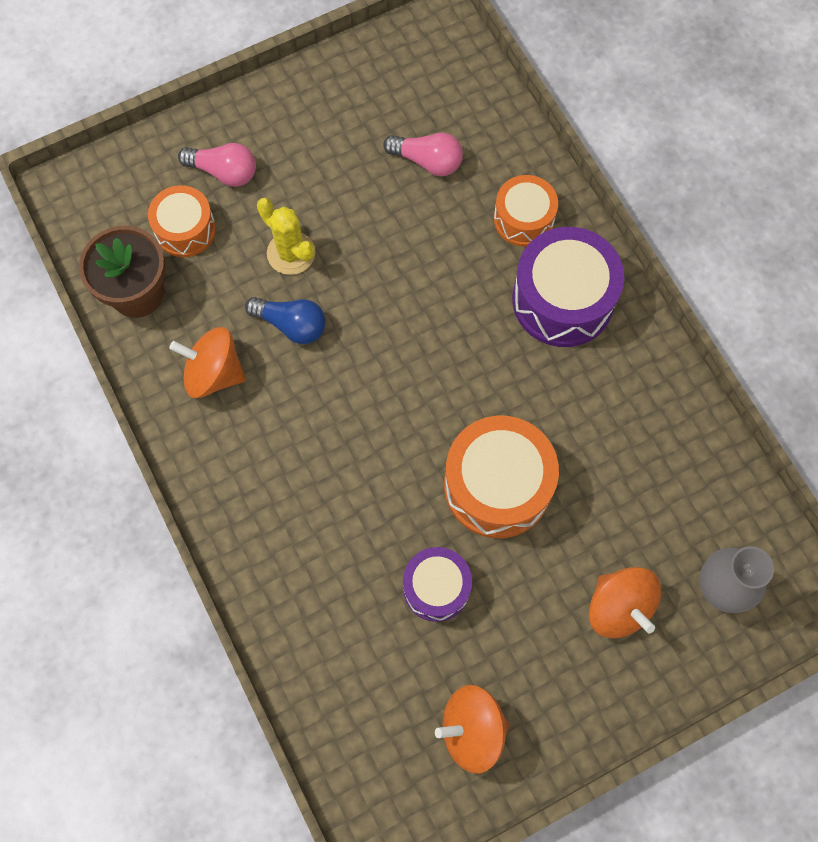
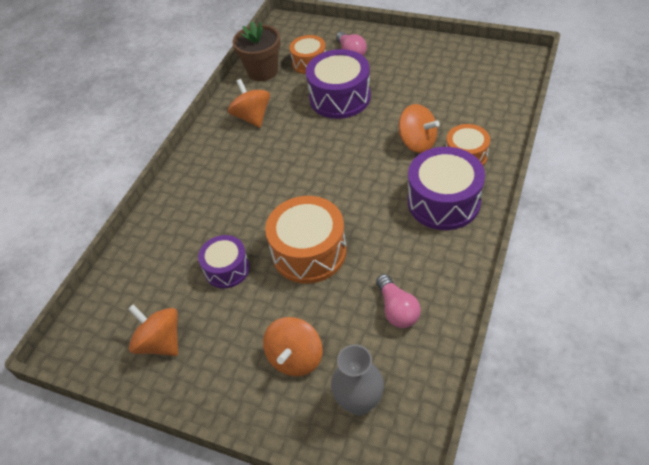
camera: 55 degrees right, 20 degrees down
blue light bulb [245,297,326,344] -> none
yellow cactus [257,198,316,275] -> purple drum [306,49,371,119]
pink light bulb [383,132,463,176] -> pink light bulb moved to [376,274,421,328]
none -> orange spinning top [399,104,440,153]

